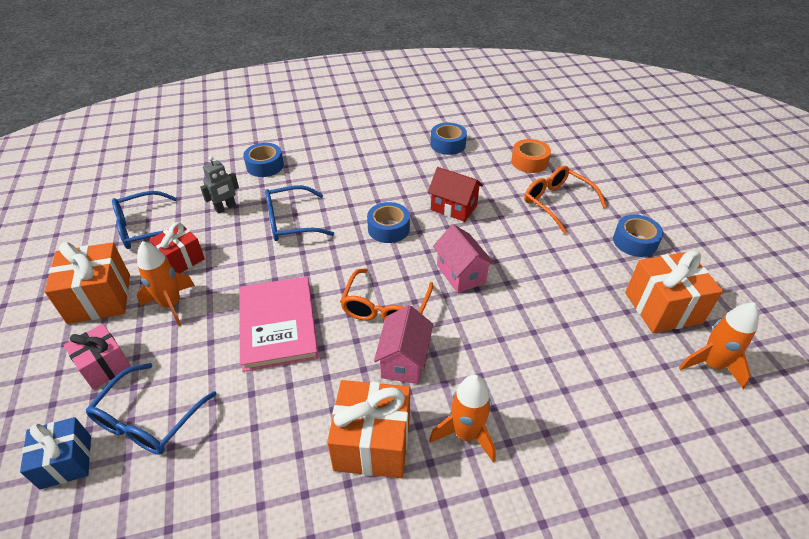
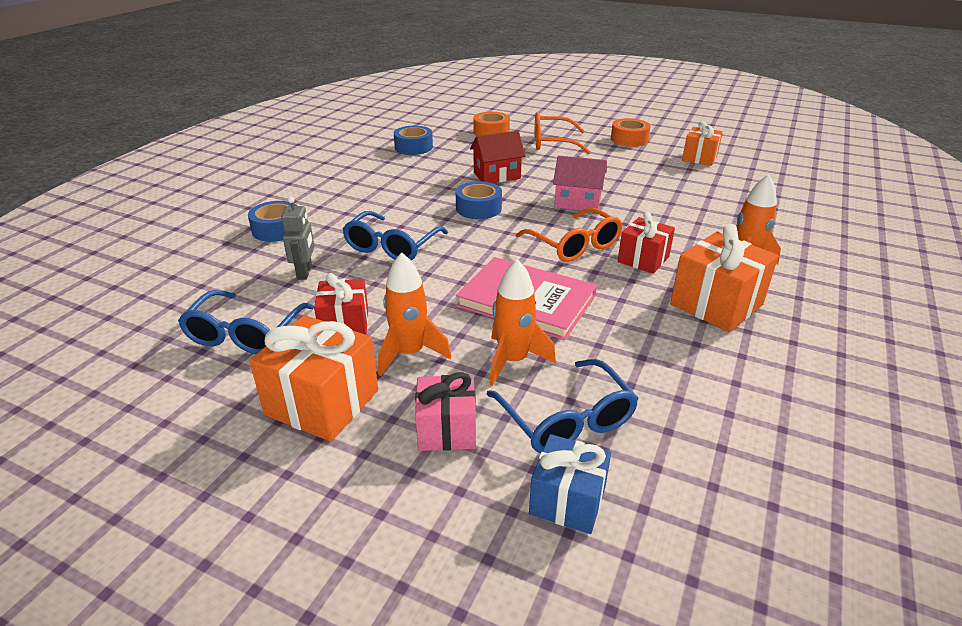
camera: 50 degrees left, 10 degrees down
pink house [374,305,433,384] -> red gift [618,212,675,274]
blue tape [613,215,663,257] -> orange tape [611,118,651,147]
orange gift [625,250,723,333] -> orange gift [682,121,723,166], size x0.65
orange rocket [679,302,759,389] -> orange rocket moved to [489,259,556,386]

